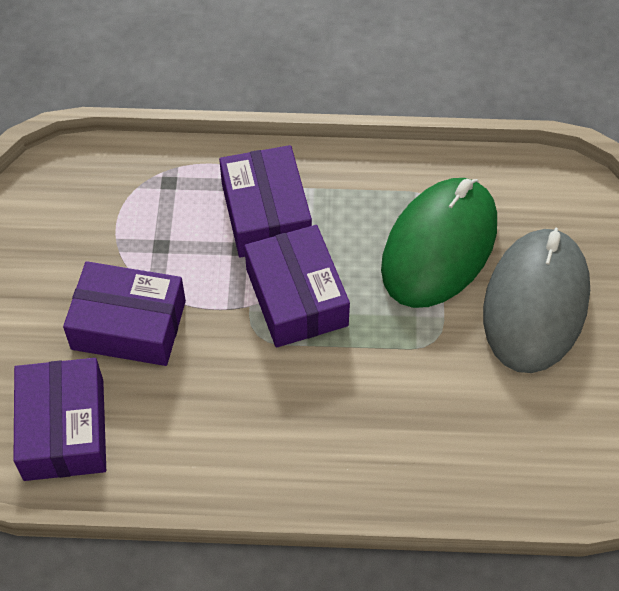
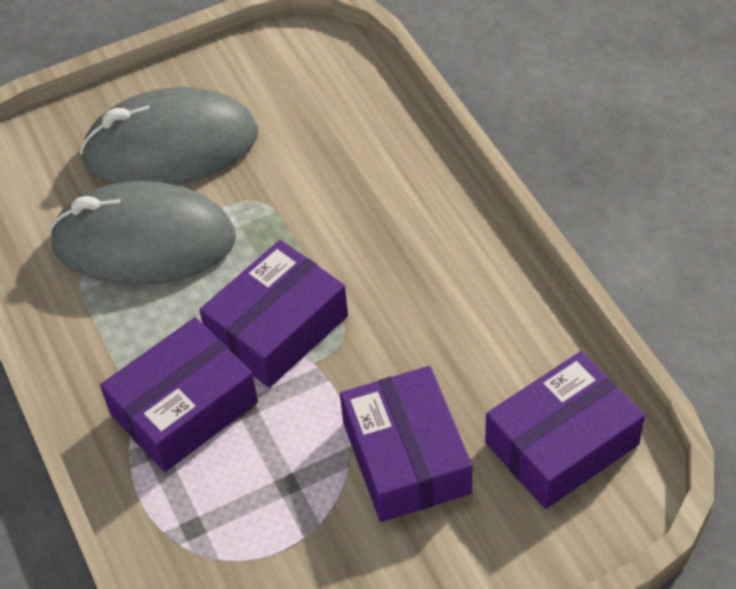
camera: 115 degrees left, 5 degrees down
green mouse [381,178,497,308] -> grey mouse [49,181,236,285]

